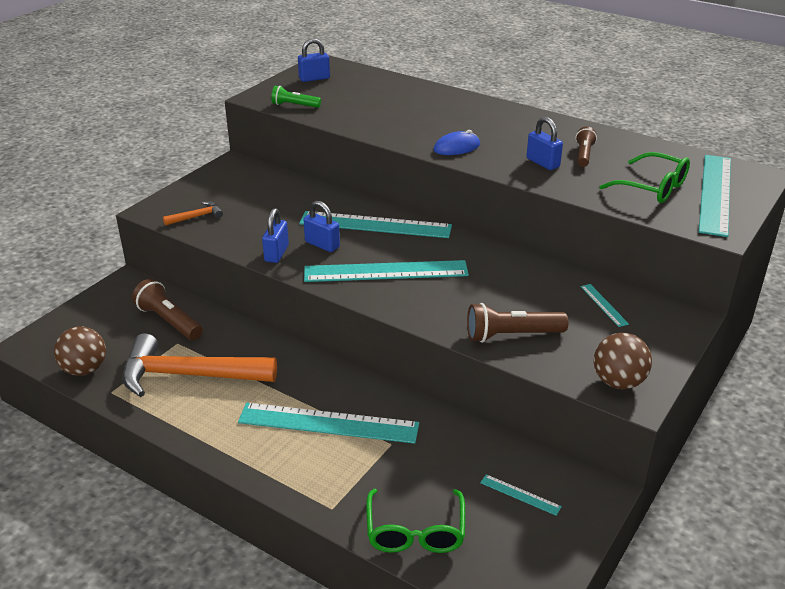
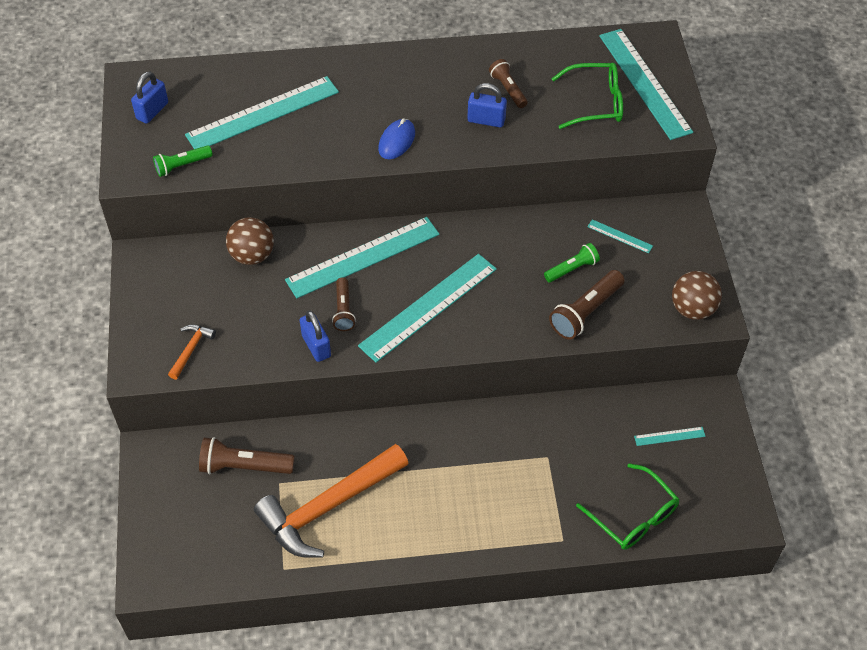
camera: 40 degrees left, 20 degrees up
brown ball [54,326,106,376] -> brown ball moved to [226,217,274,265]
turquoise ruler [238,403,419,444] -> turquoise ruler moved to [185,76,339,149]
blue padlock [304,201,340,252] -> brown flashlight [332,277,356,331]
none -> green flashlight [544,243,600,282]

